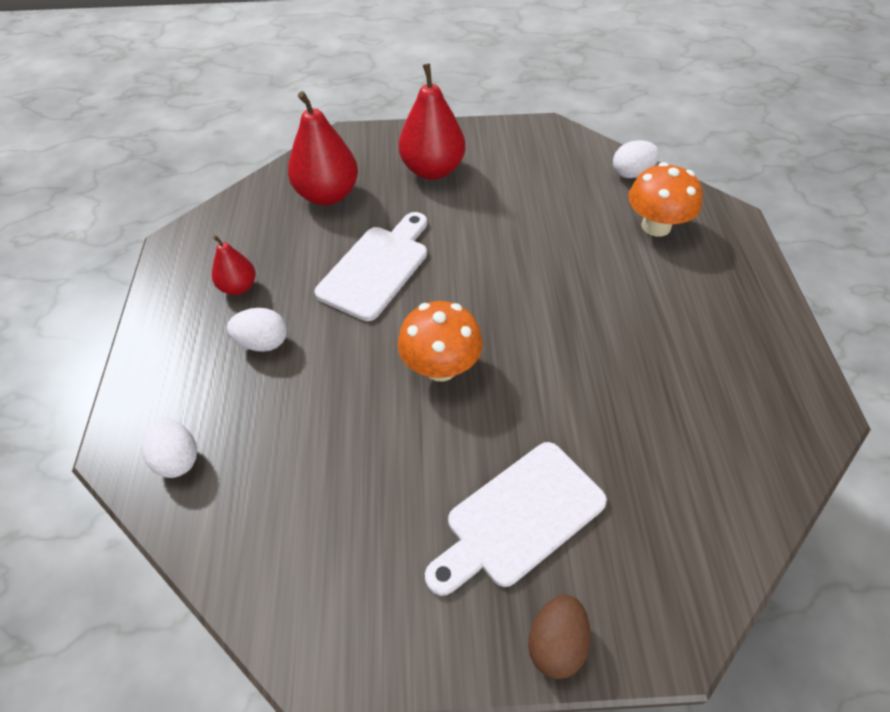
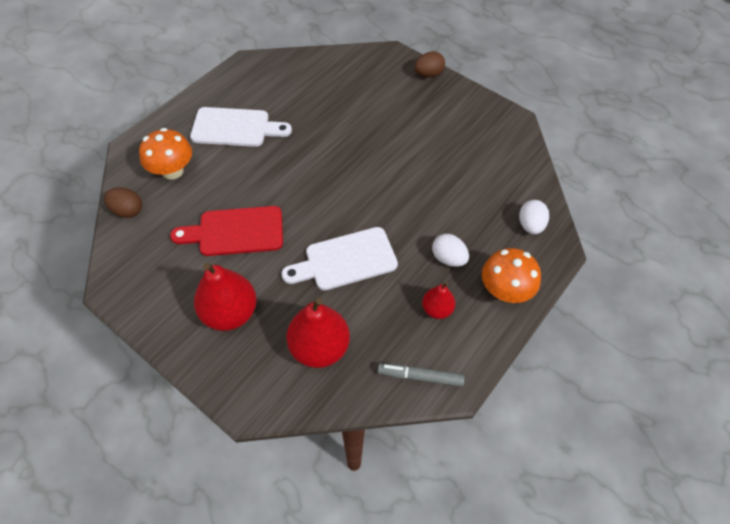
camera: 140 degrees left, 5 degrees up
orange mushroom [398,301,483,381] -> orange mushroom moved to [482,248,541,303]
white cutting board [425,442,607,596] -> white cutting board moved to [190,107,292,147]
white egg [613,140,660,178] -> brown egg [104,187,142,218]
none -> red cutting board [170,206,283,256]
none -> grey marker [378,363,465,387]

